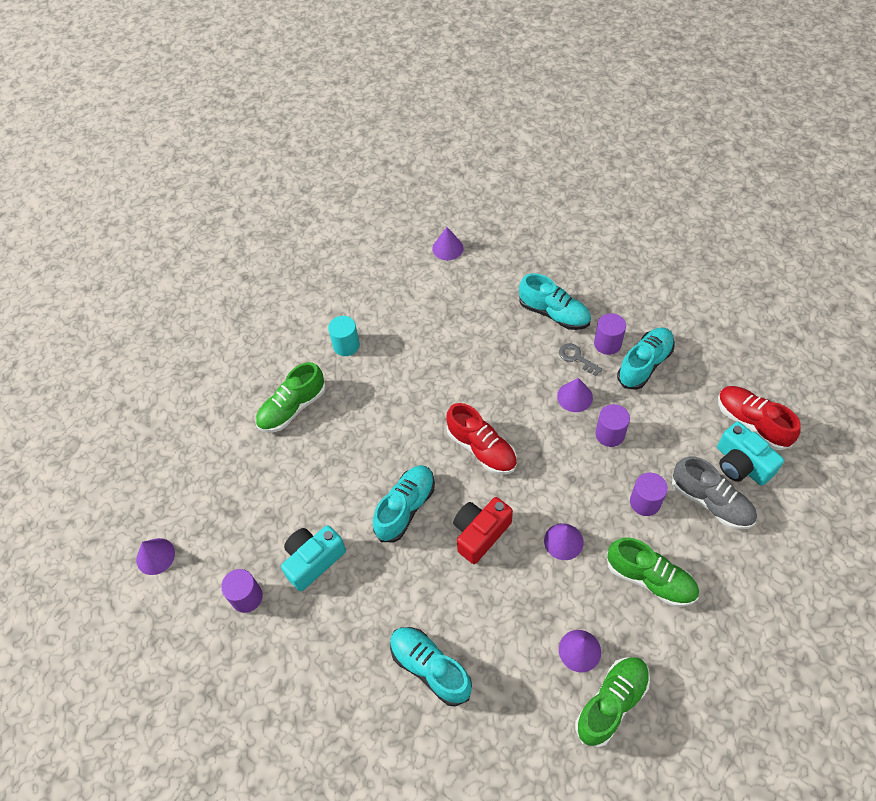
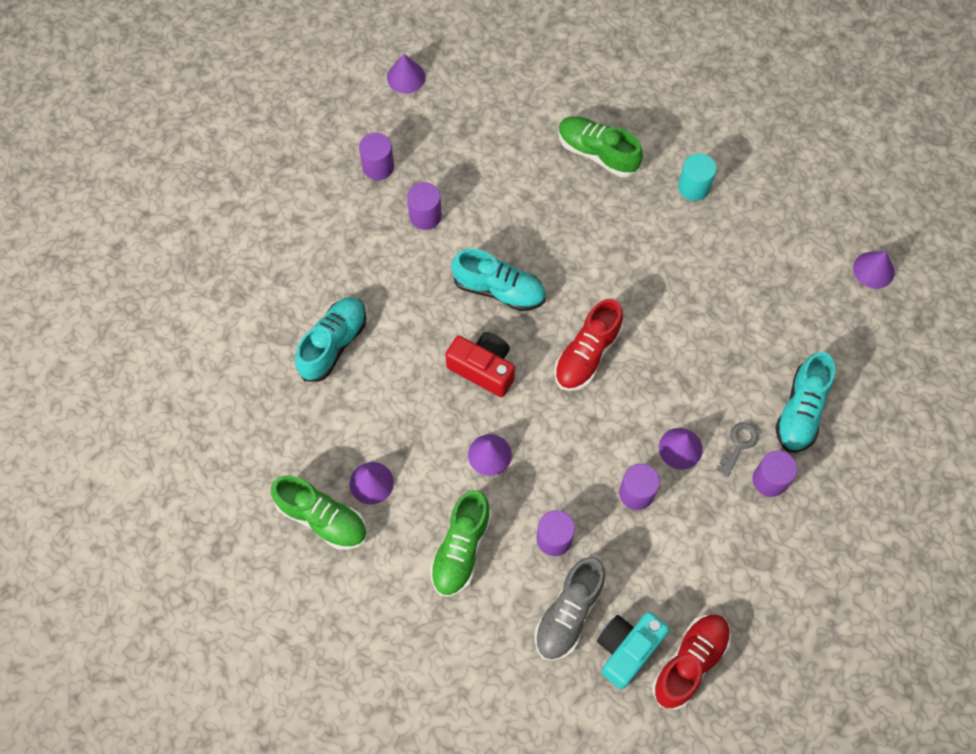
camera: 75 degrees right, 10 degrees up
turquoise camera [281,525,346,591] -> purple cylinder [407,182,442,230]
turquoise shoe [617,327,675,390] -> none

